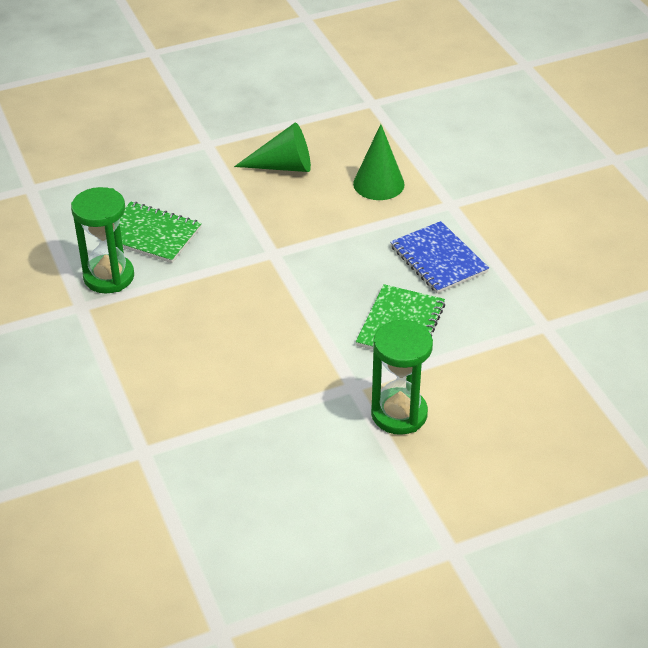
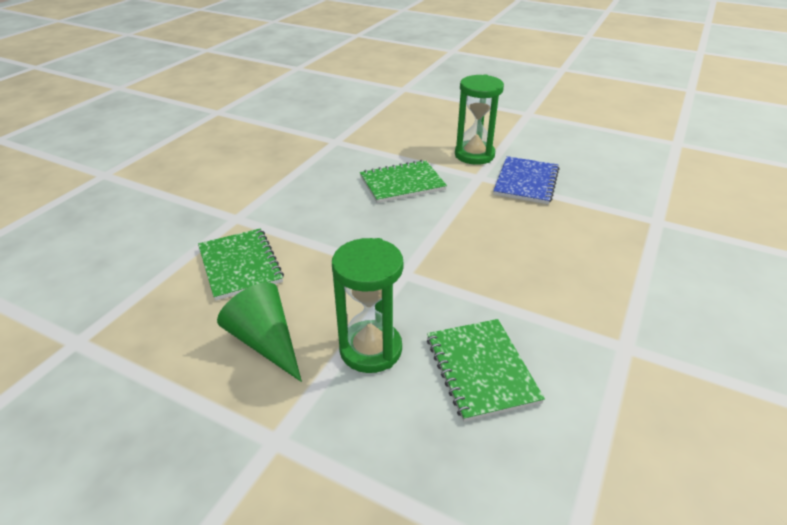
camera: 130 degrees left, 5 degrees down
green hourglass [71,187,134,294] -> green hourglass moved to [332,238,403,373]
green cone [353,124,405,200] -> green notebook [198,228,284,301]
blue notebook [390,221,489,294] -> blue notebook moved to [493,156,559,204]

